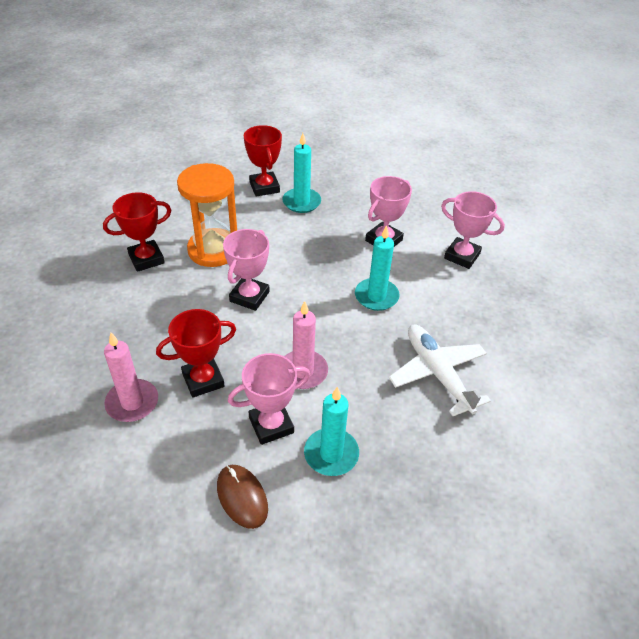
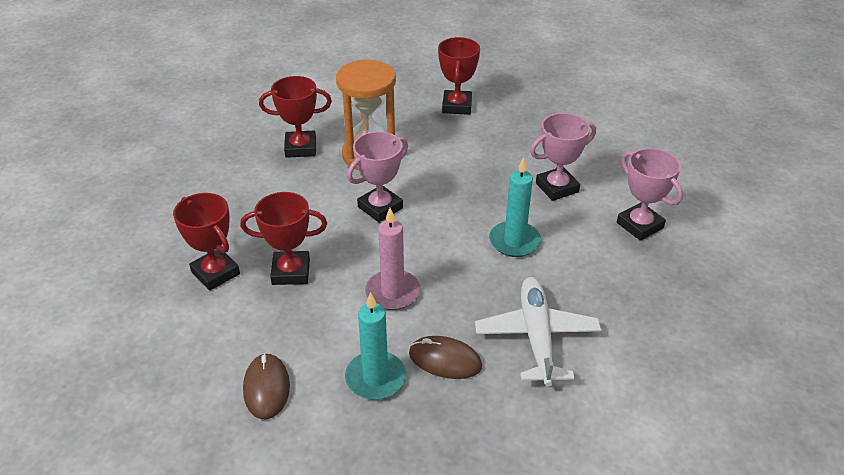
camera: 25 degrees right, 5 degrees down
pink candle [104,333,158,422] -> red trophy [173,193,240,291]
pink trophy [228,353,310,445] -> none
turquoise candle [282,133,321,213] -> none
none -> brown mouse [409,336,482,379]

